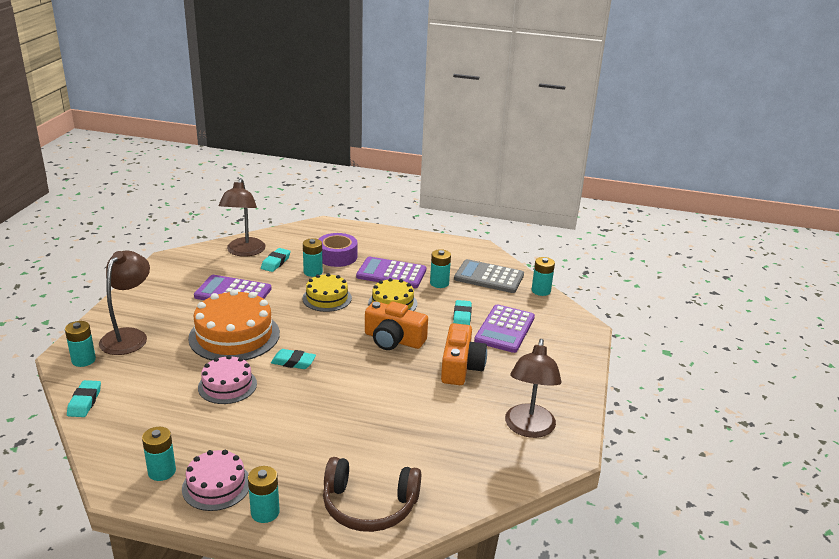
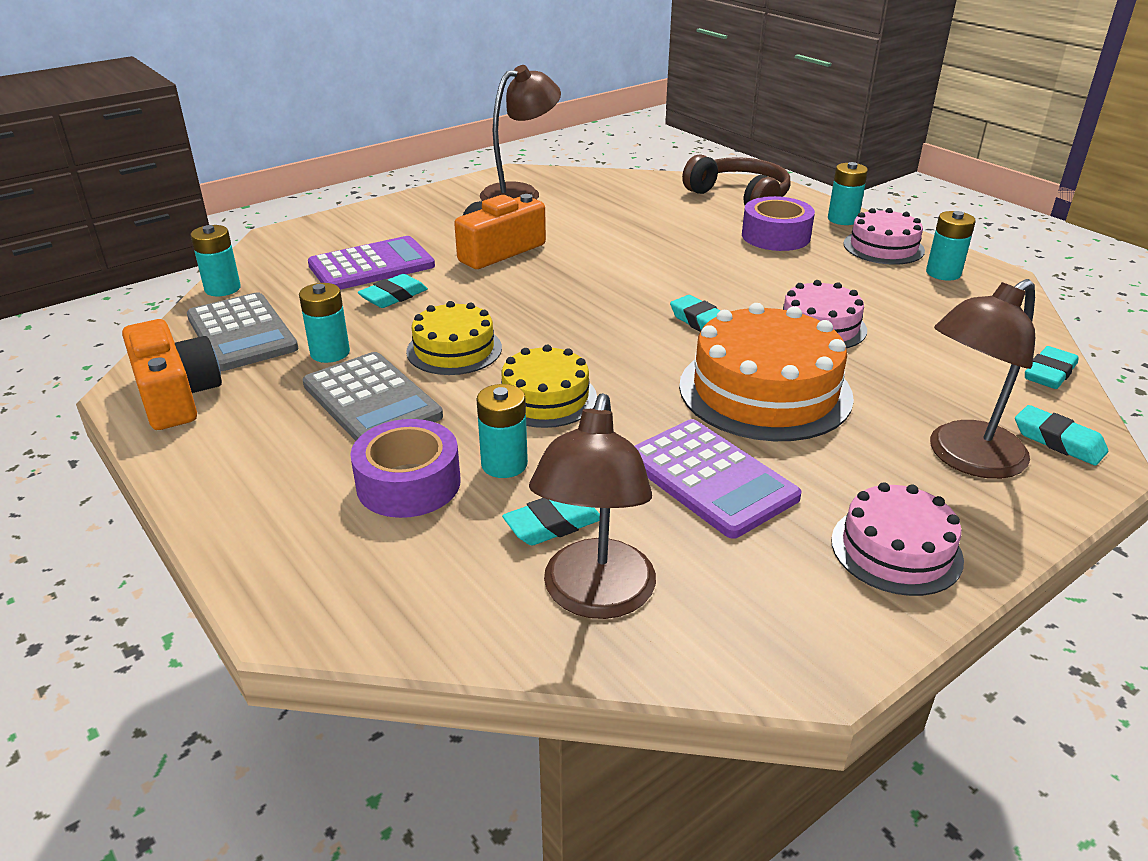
camera: 140 degrees left, 5 degrees up
turquoise battery [65,321,96,367] -> turquoise eraser [1015,405,1108,465]
brown lamp [219,178,266,257] -> brown lamp turned 150 degrees clockwise [529,393,656,619]
purple calculator [356,257,426,288] -> grey calculator [303,352,443,441]
orange camera [365,301,428,350] -> orange camera moved to [122,319,222,430]
none -> purple tape [742,196,815,251]
none -> pink cake [831,482,964,596]

